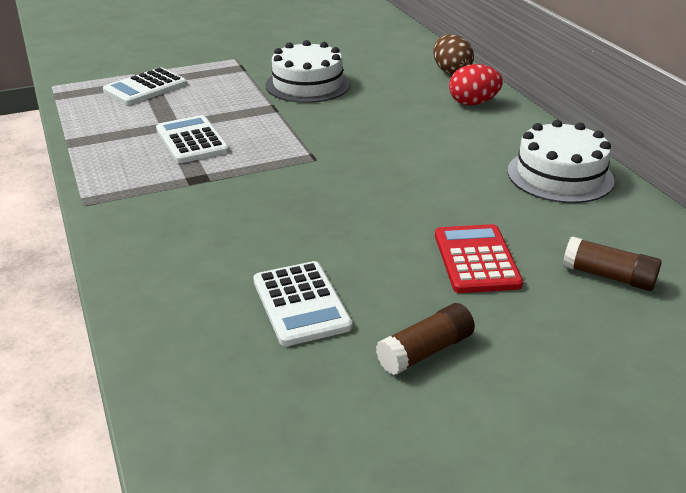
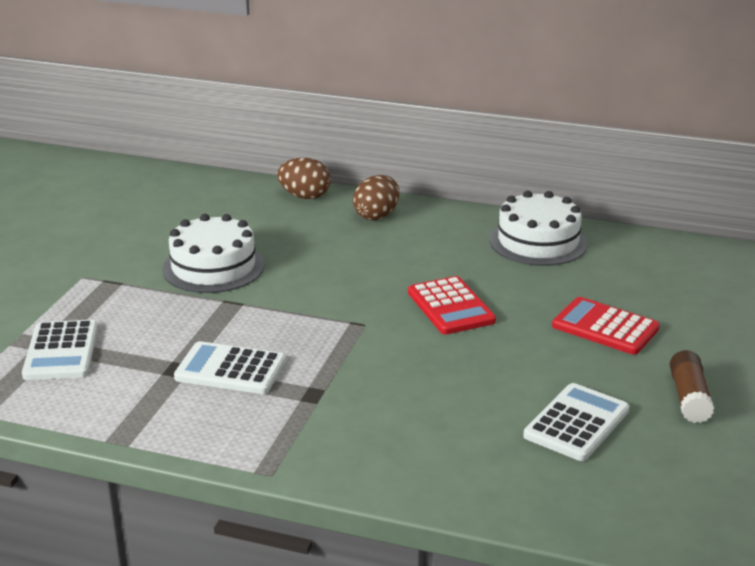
camera: 50 degrees left, 5 degrees down
white calculator [253,261,352,346] -> white calculator turned 75 degrees counterclockwise [523,383,629,461]
red egg [449,64,503,105] -> brown egg [353,175,399,220]
brown glue stick [563,236,662,291] -> none
none -> red calculator [408,276,496,334]

